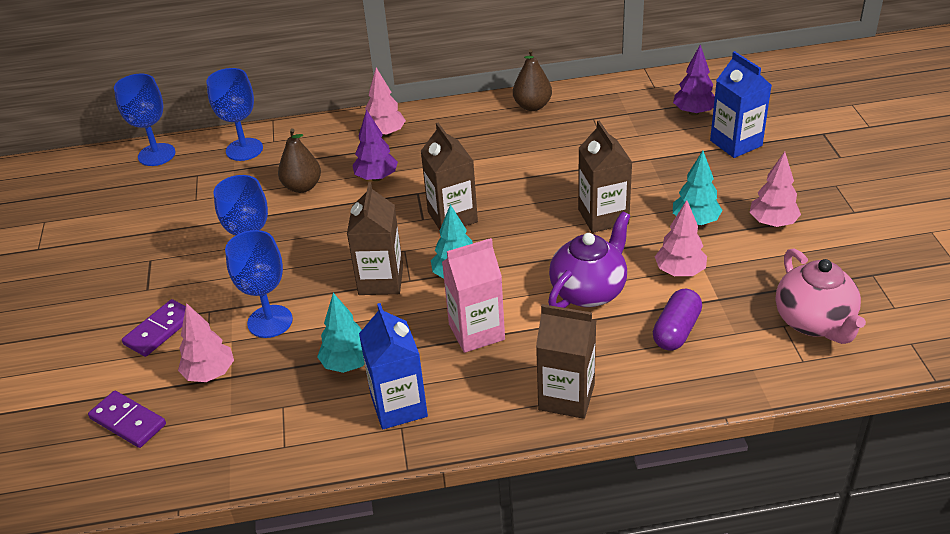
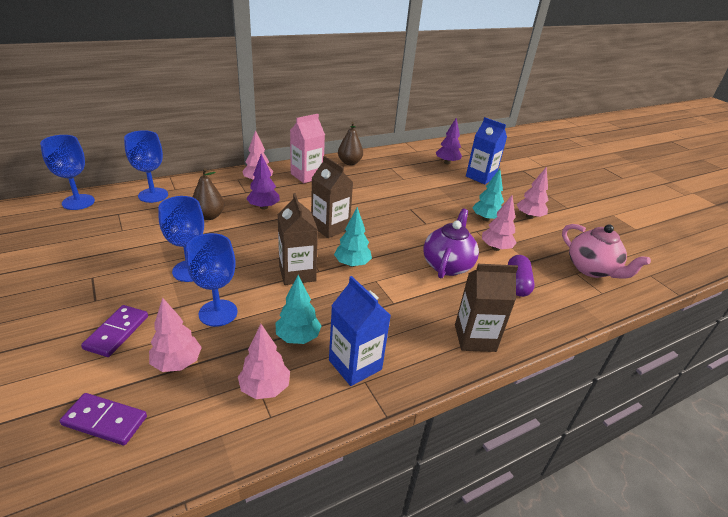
camera: 25 degrees left, 5 degrees down
pink carton [442,238,505,353] -> pink carton moved to [290,114,325,183]
brown carton [578,120,632,233] -> none
none -> pink tree [238,324,290,399]

